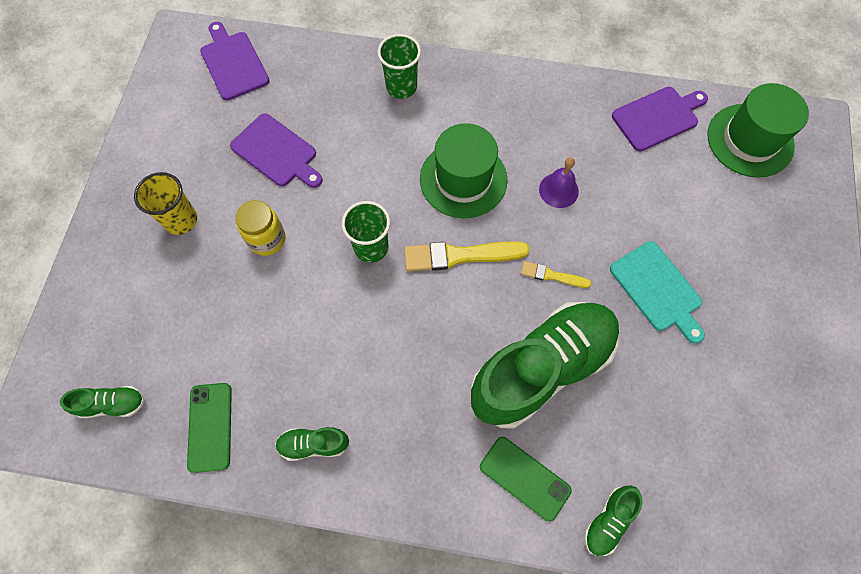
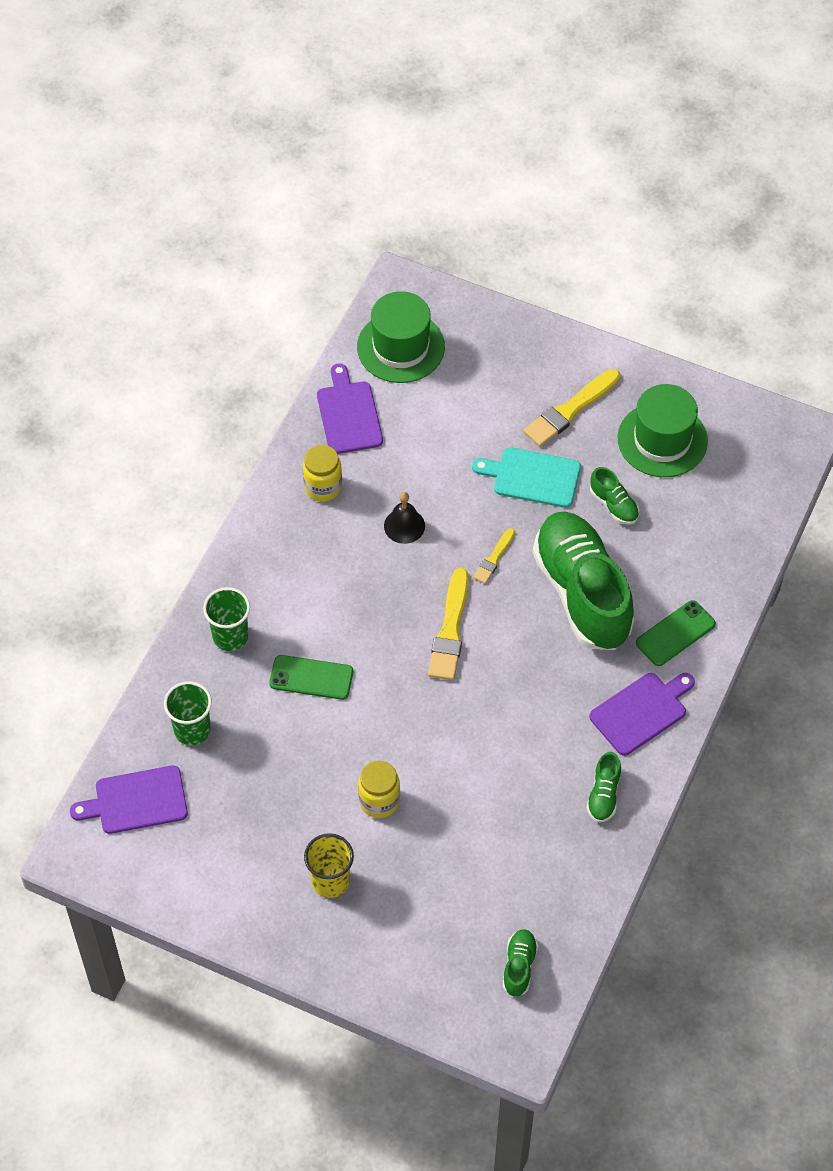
camera: 75 degrees left, 10 degrees down
green phone [187,383,232,473] -> green phone moved to [269,655,353,700]
purple cutting board [230,113,323,188] -> purple cutting board moved to [589,673,695,756]
green cup [342,201,390,263] -> green cup moved to [164,681,212,745]
green hat [420,123,508,219] -> green hat moved to [617,384,708,477]
purple bell [539,157,579,208] -> black bell [384,492,425,544]
green shoe [584,486,643,556] -> green shoe moved to [590,467,639,525]
turquoise cutting board [610,241,705,344] -> turquoise cutting board turned 150 degrees counterclockwise [472,447,581,508]
none -> yellow jar [303,445,342,502]
none -> yellow brush [523,369,620,447]

